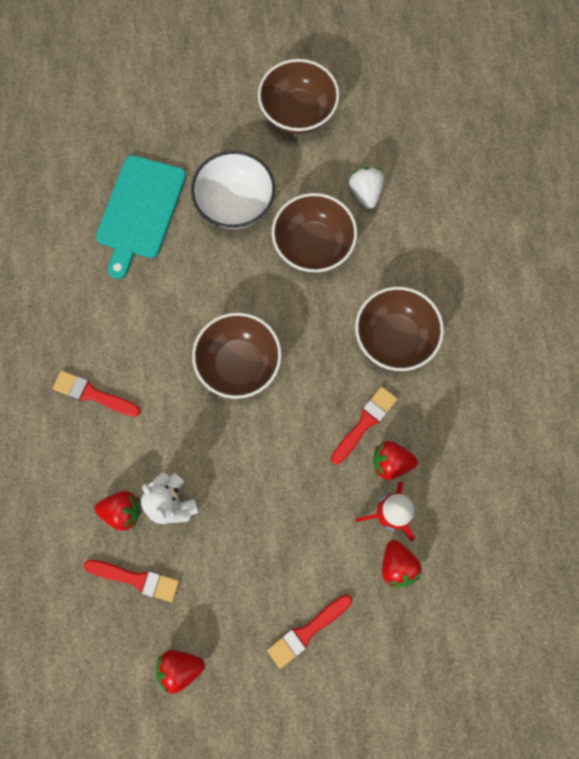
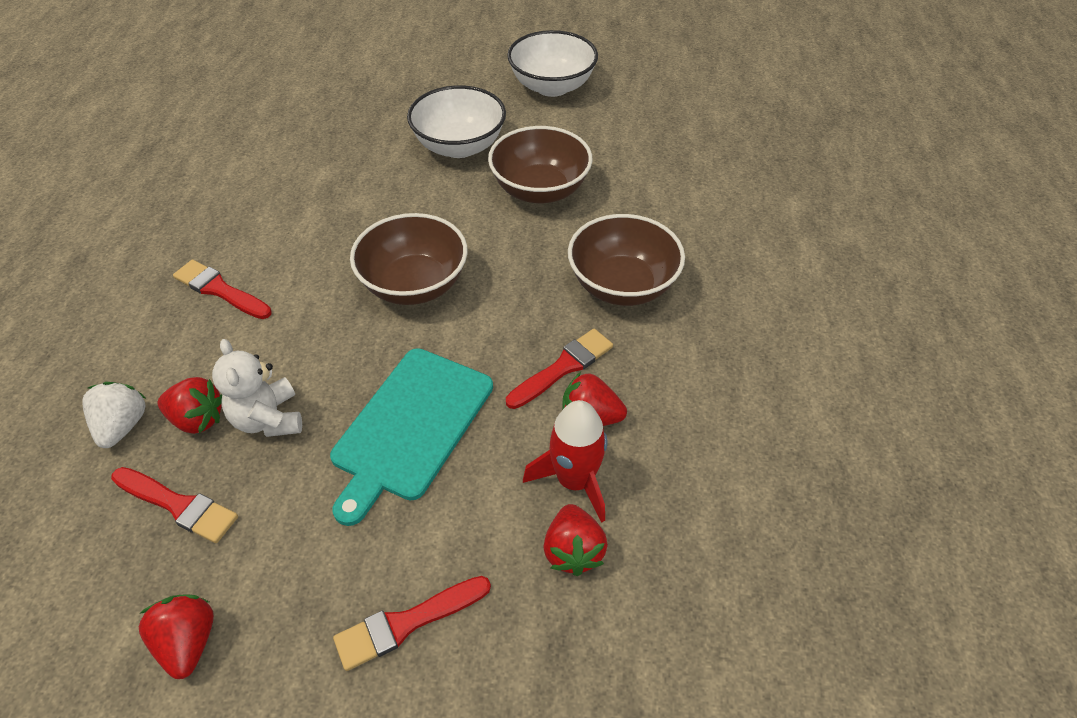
camera: 10 degrees right, 25 degrees down
turquoise cutting board [96,155,186,279] -> turquoise cutting board moved to [330,348,493,526]
red strawberry [156,650,205,694] -> red strawberry turned 75 degrees clockwise [139,594,214,679]
brown bowl [258,59,339,134] -> white bowl [507,30,598,97]
white strawberry [349,167,384,209] -> white strawberry moved to [82,382,147,448]

